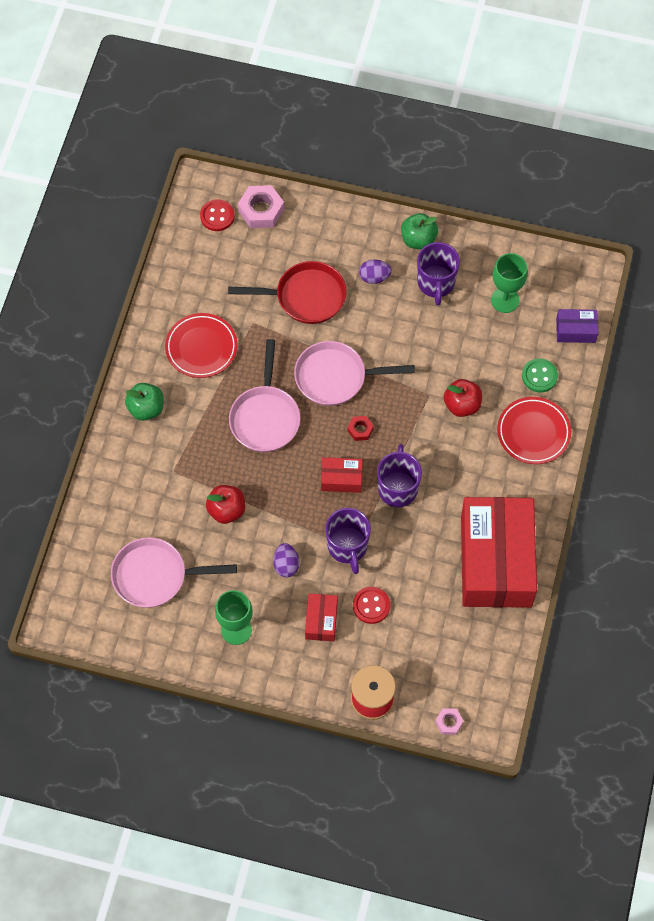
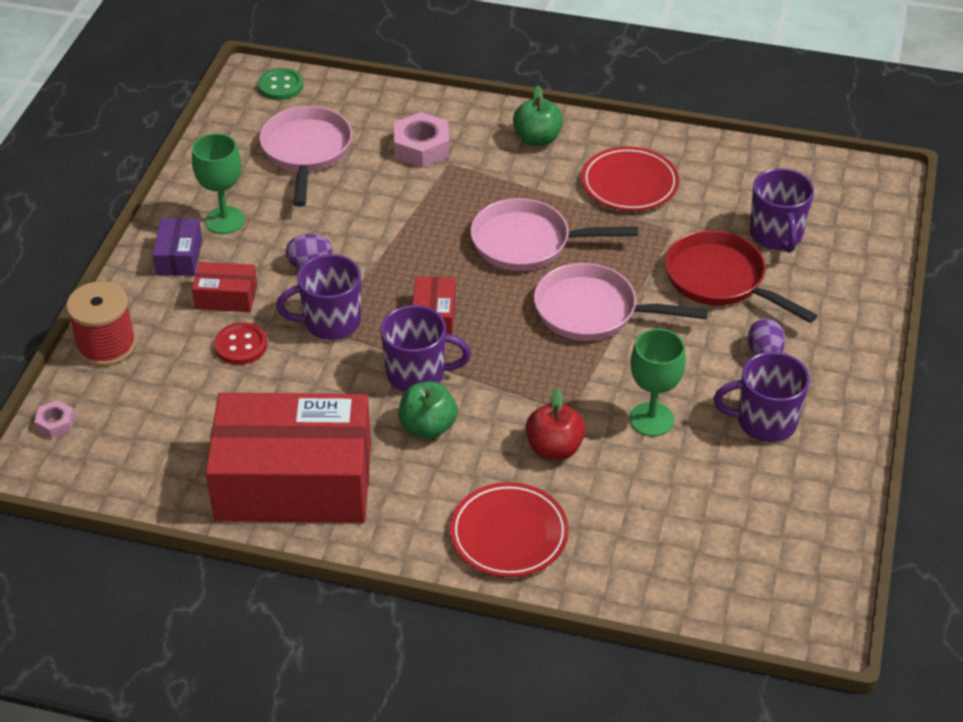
camera: 90 degrees right, 20 degrees down
red button [200,199,235,231] -> none
red apple [206,485,245,524] -> none
red pan [228,261,347,324] -> red pan turned 135 degrees clockwise [665,230,817,323]
pink nut [238,185,284,228] -> pink nut moved to [394,112,450,168]
pink pan [294,341,415,406] -> pink pan turned 75 degrees counterclockwise [534,263,708,341]
red nut [347,416,374,441] -> none
green apple [401,213,438,249] -> green apple moved to [399,381,458,439]
green goblet [491,253,528,313] -> green goblet moved to [630,329,686,436]
green button [522,358,558,392] -> green button moved to [258,68,303,100]
purple box [556,309,598,343] -> purple box moved to [153,218,202,276]
none -> purple mug [750,168,814,253]

